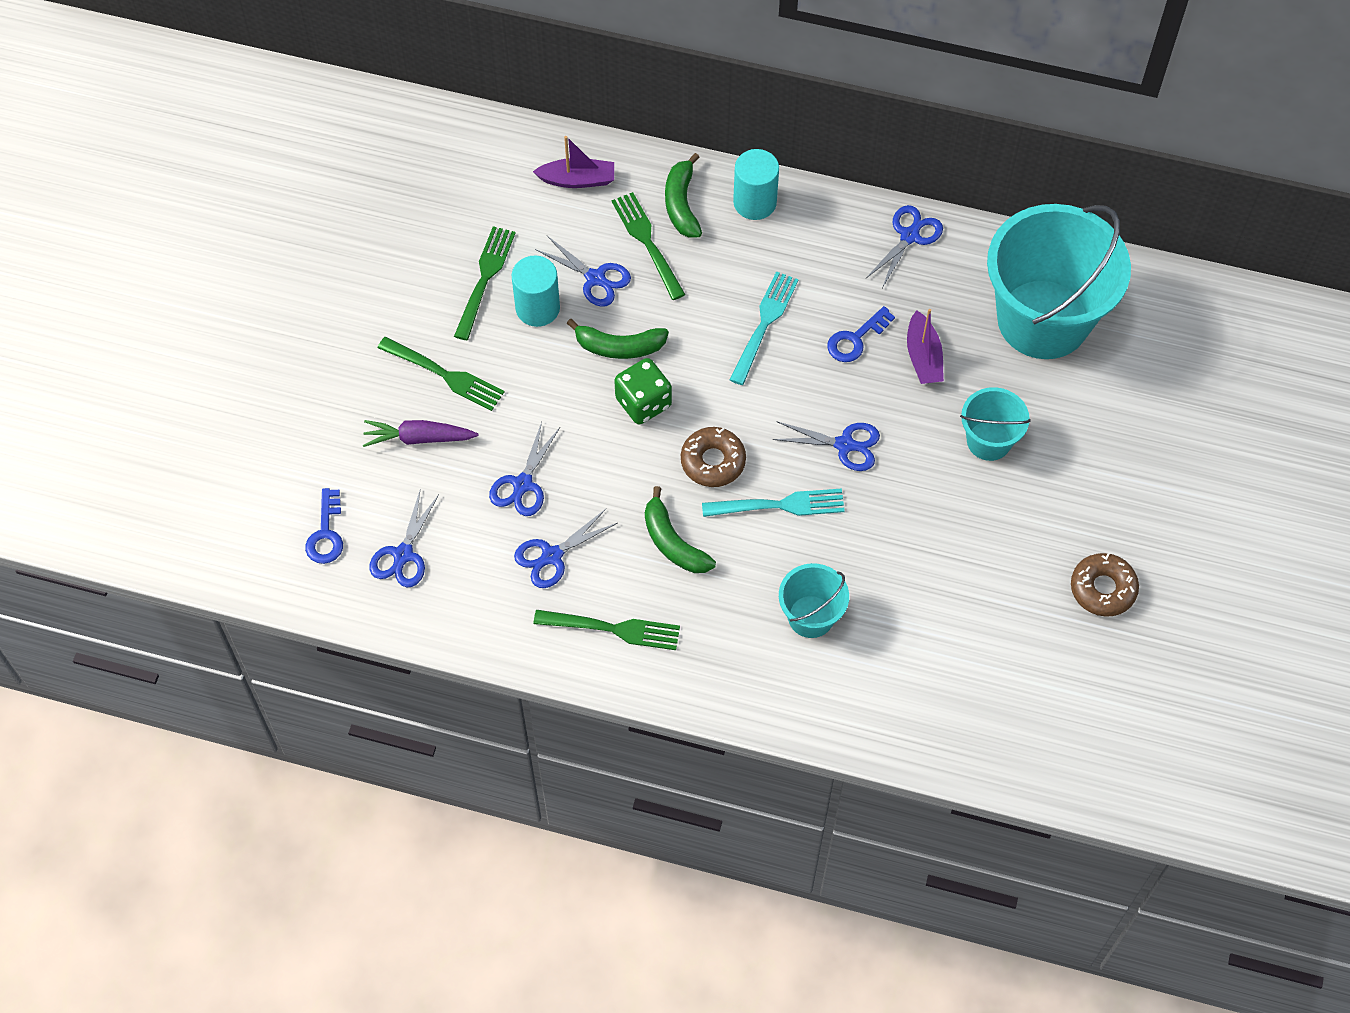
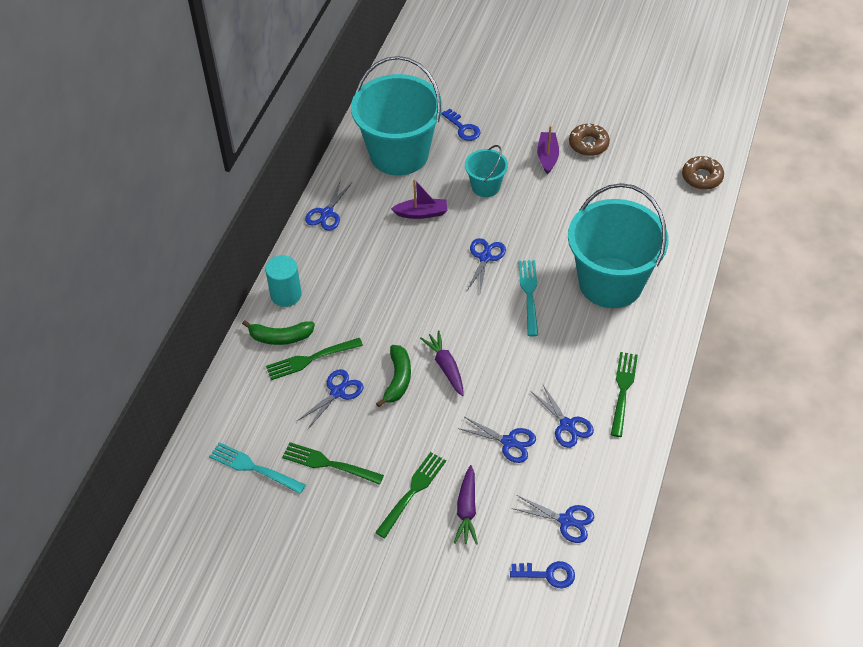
camera: 85 degrees left, 10 degrees down
turquoise cylinder [512,256,560,327] -> none
purple boat [533,136,614,188] -> purple boat moved to [537,126,559,174]
green dice [614,358,672,425] -> purple carrot [420,331,464,396]
green banana [645,486,716,573] -> none
brown donut [681,427,746,487] -> brown donut moved to [682,156,724,190]
turquoise fork [729,271,799,385] -> turquoise fork moved to [209,442,306,494]
turquoise bucket [779,563,849,638] -> turquoise bucket [568,183,669,308], size x2.12
blue key [827,306,895,362] -> blue key moved to [441,109,480,141]
blue scissors [866,205,943,288] -> blue scissors turned 105 degrees counterclockwise [305,180,352,231]

